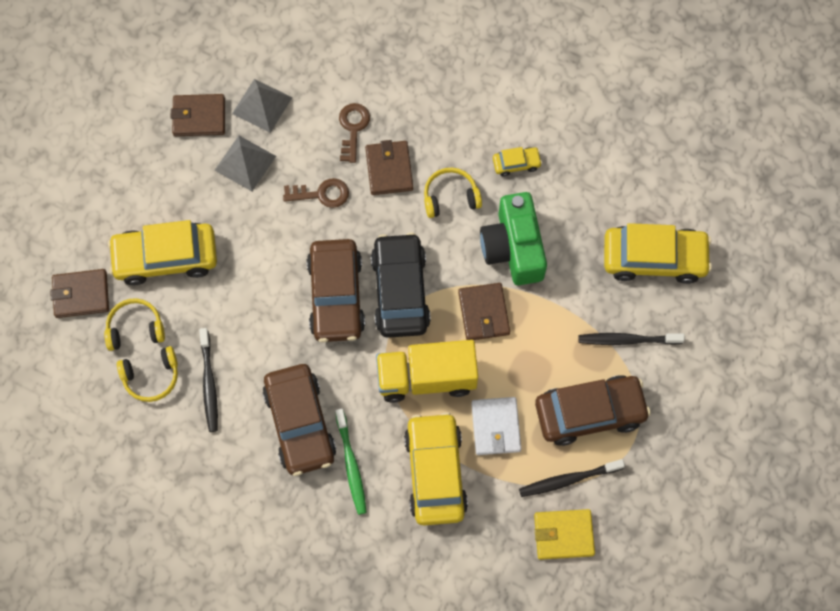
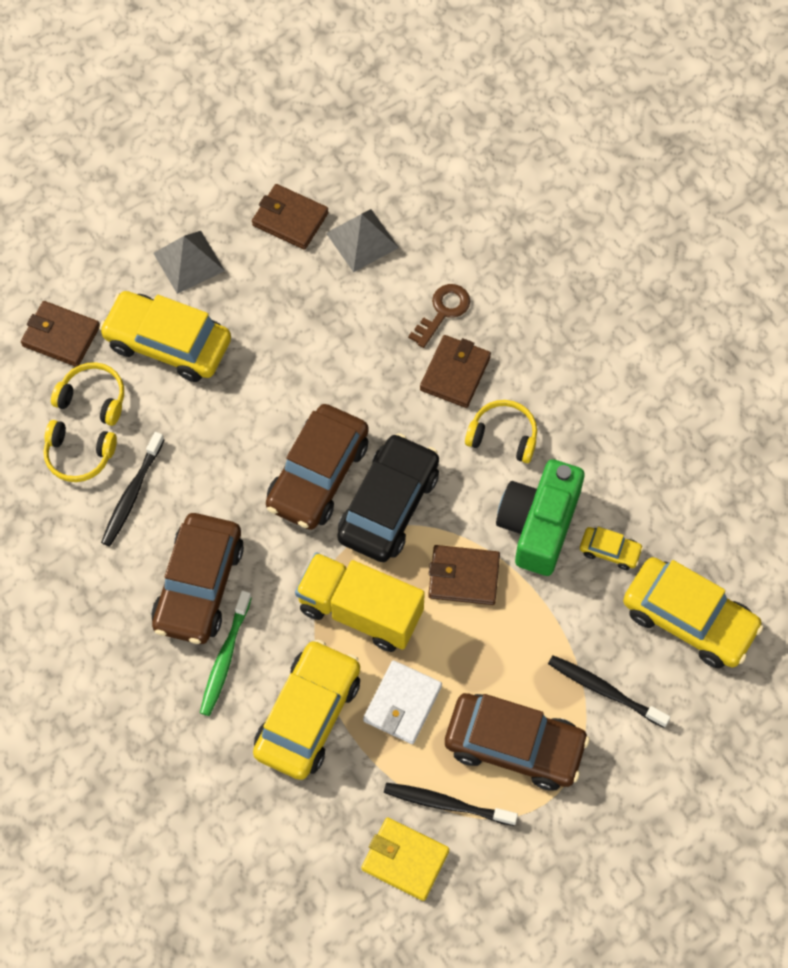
camera: 30 degrees right, 5 degrees down
grey pyramid [214,136,276,191] -> grey pyramid moved to [153,231,225,294]
brown key [283,178,349,208] -> none
brown wallet [458,283,510,340] -> brown wallet turned 75 degrees clockwise [428,545,500,605]
yellow car [493,147,542,176] -> yellow car moved to [580,527,643,570]

